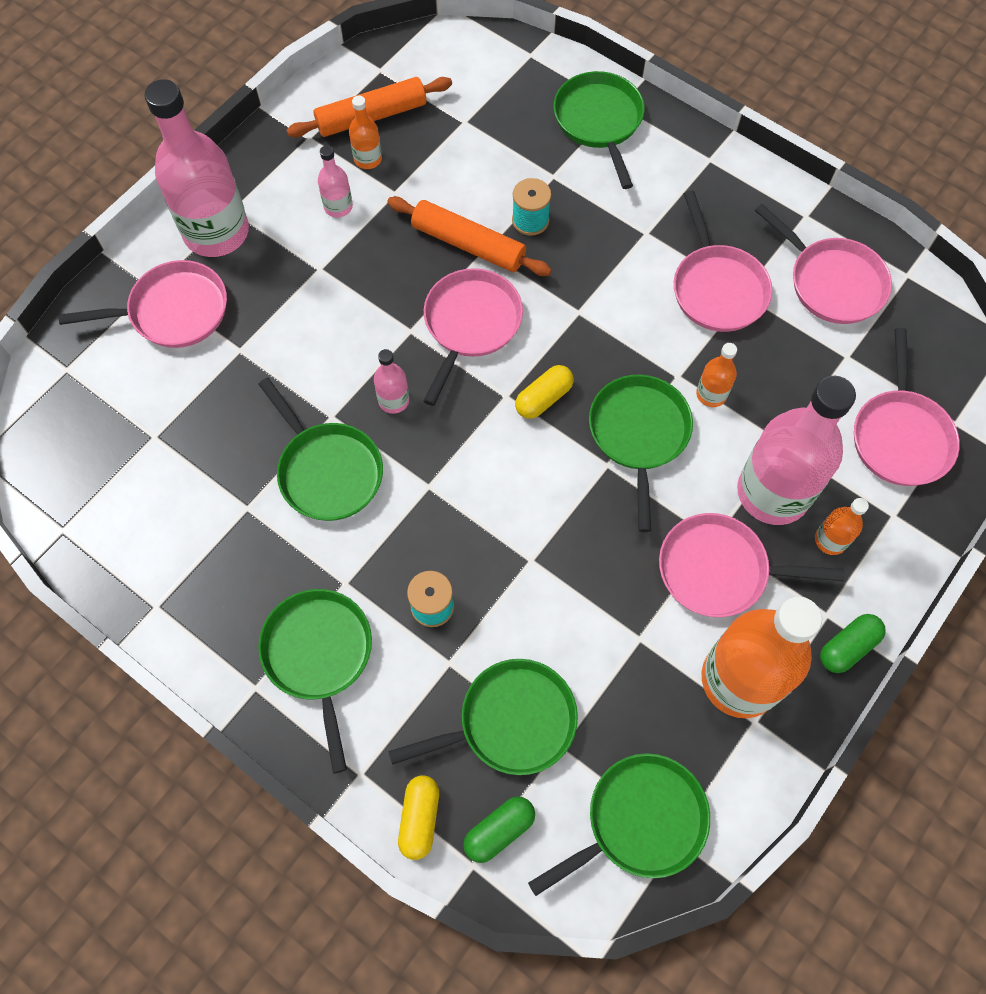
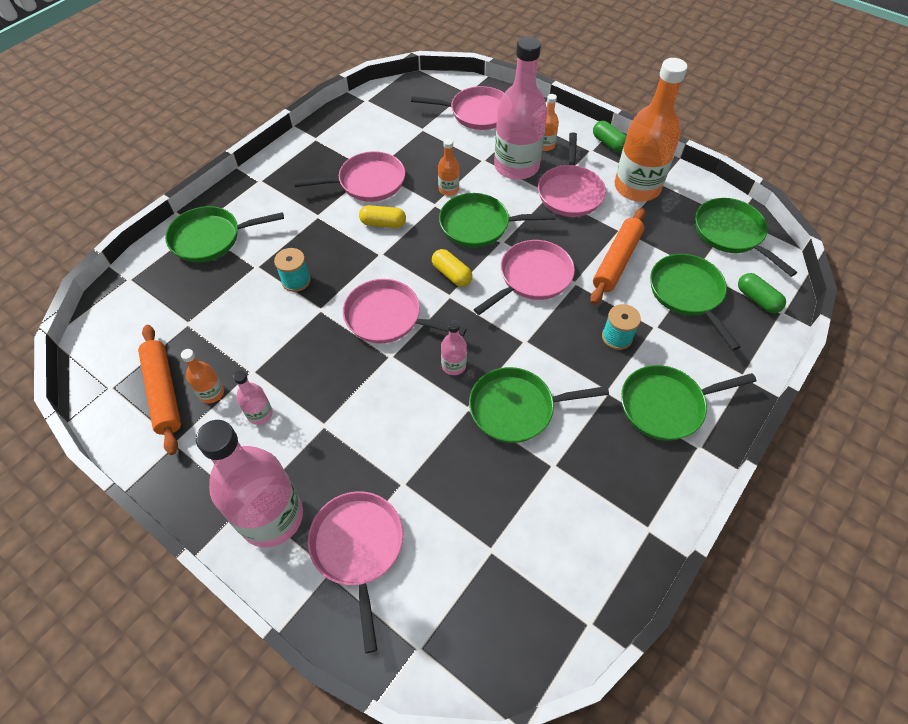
camera: 90 degrees left, 10 degrees down
green pan [258,378,383,521] -> green pan turned 150 degrees counterclockwise [469,367,609,443]
orange rolling pin [387,197,552,276] -> orange rolling pin moved to [590,208,646,305]
yellow capsule [398,775,439,860] -> yellow capsule moved to [359,205,406,228]
pink pan [755,204,892,324] -> pink pan moved to [474,240,575,315]

